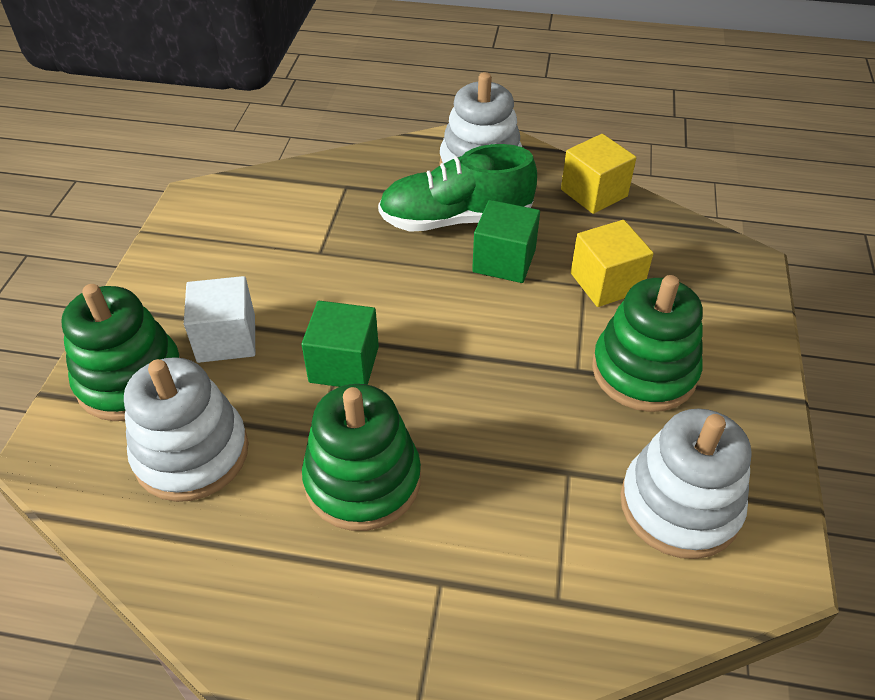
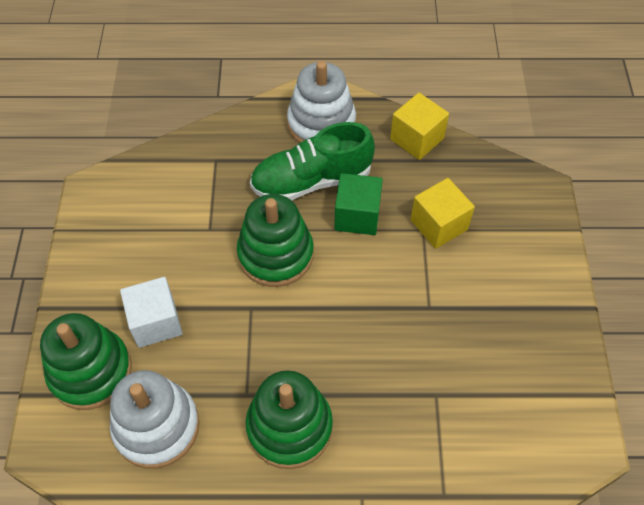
camera: 10 degrees left, 10 degrees up
green cube [301,301,379,387] -> none
green stacking toy [592,275,703,412] -> green stacking toy moved to [237,194,314,287]
white stacking toy [620,409,751,559] -> none

